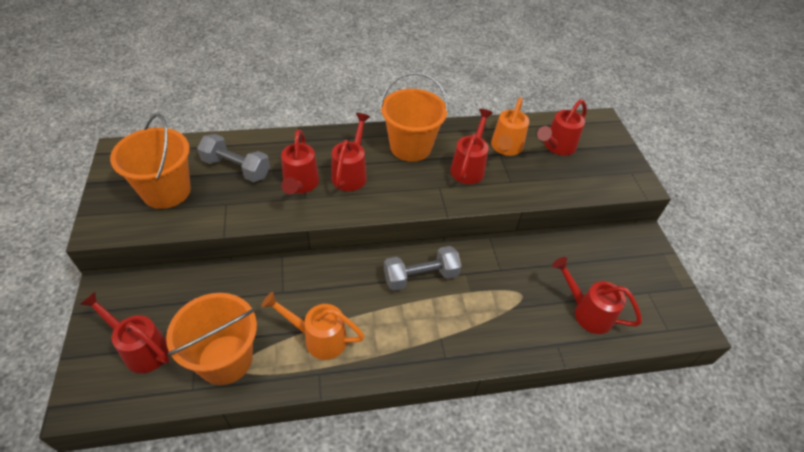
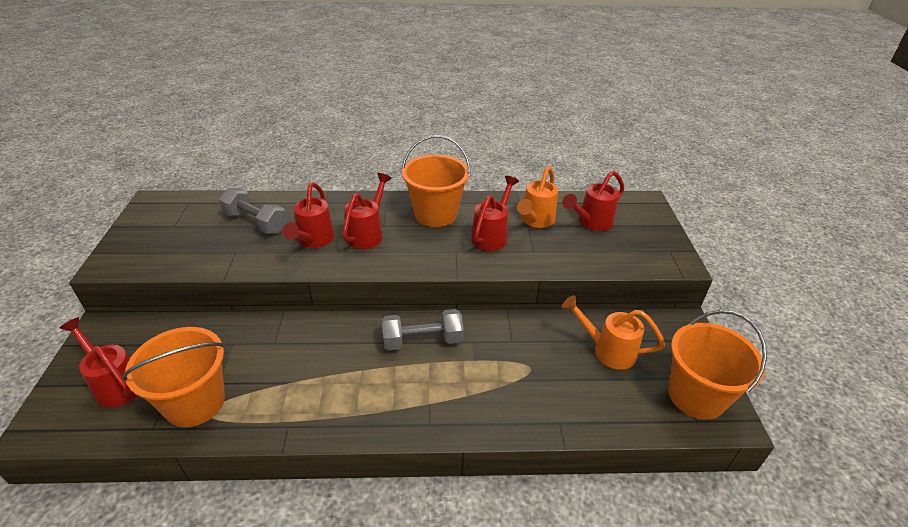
camera: 10 degrees right, 10 degrees down
orange bucket [110,114,191,209] -> orange bucket moved to [668,310,767,420]
orange watering can [261,292,365,360] -> orange watering can moved to [562,295,665,370]
red watering can [552,257,642,334] -> none

